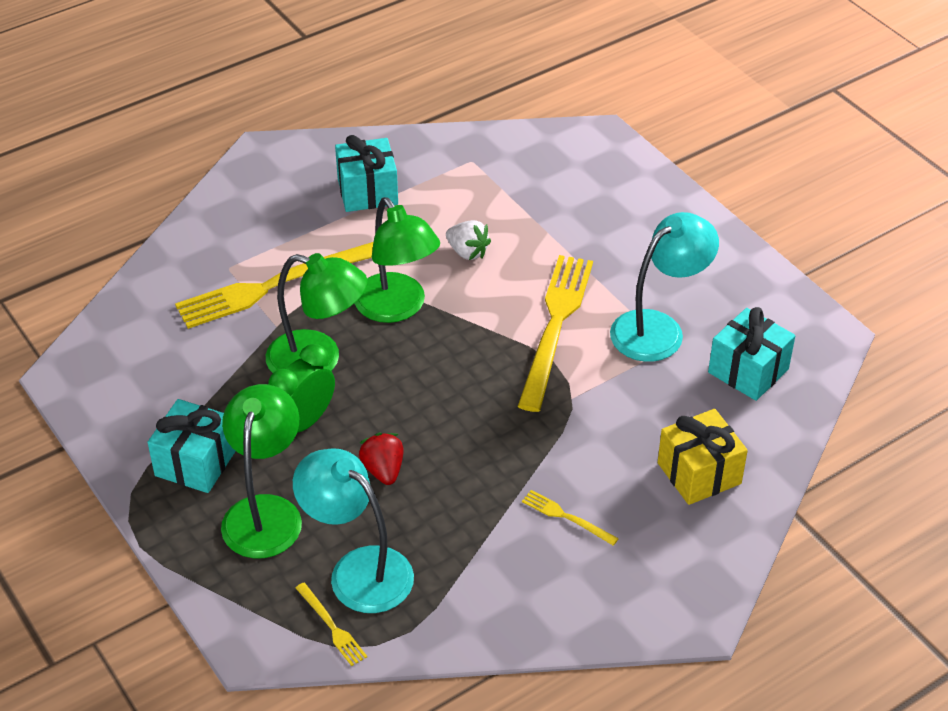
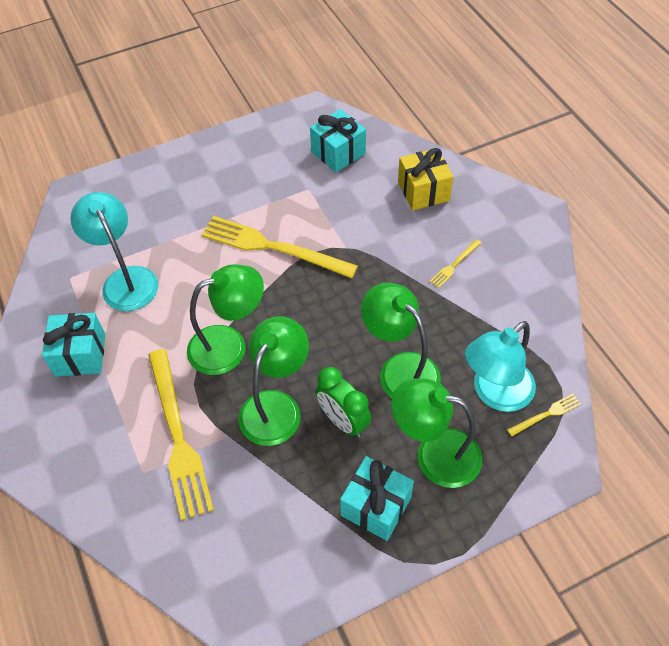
camera: 80 degrees left, 10 degrees up
red strawberry [359,433,404,485] -> green lamp [361,283,441,398]
white strawberry [446,220,491,260] -> none
turquoise lamp [610,212,719,362] -> turquoise lamp moved to [70,192,158,311]

